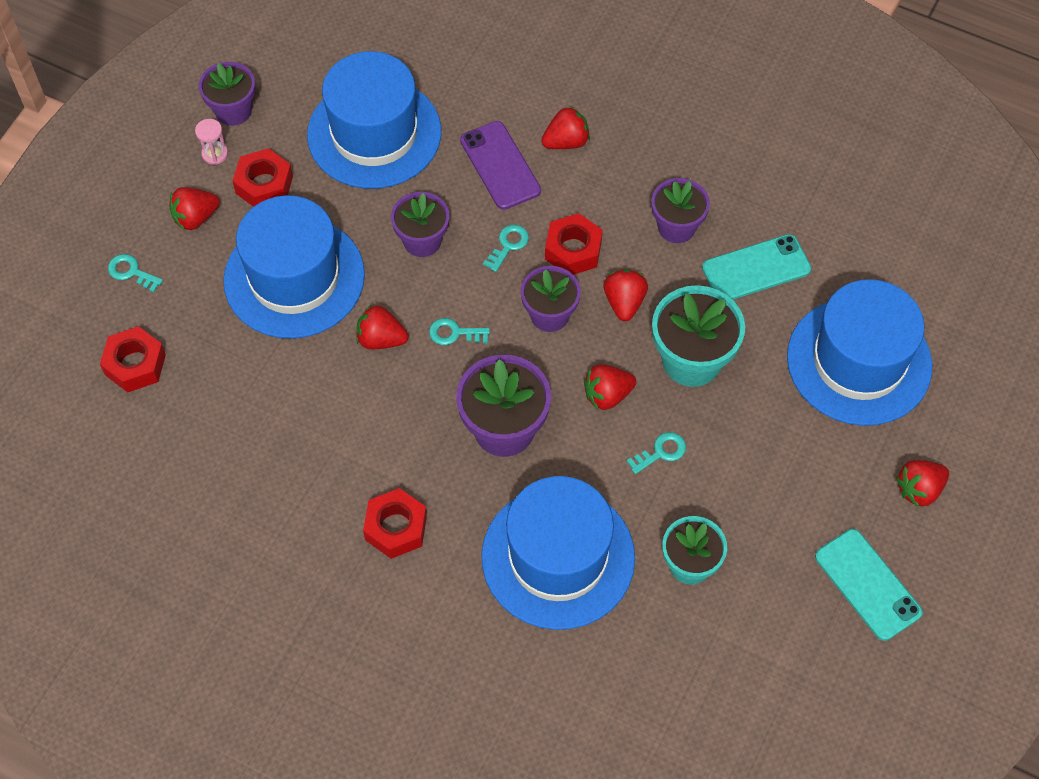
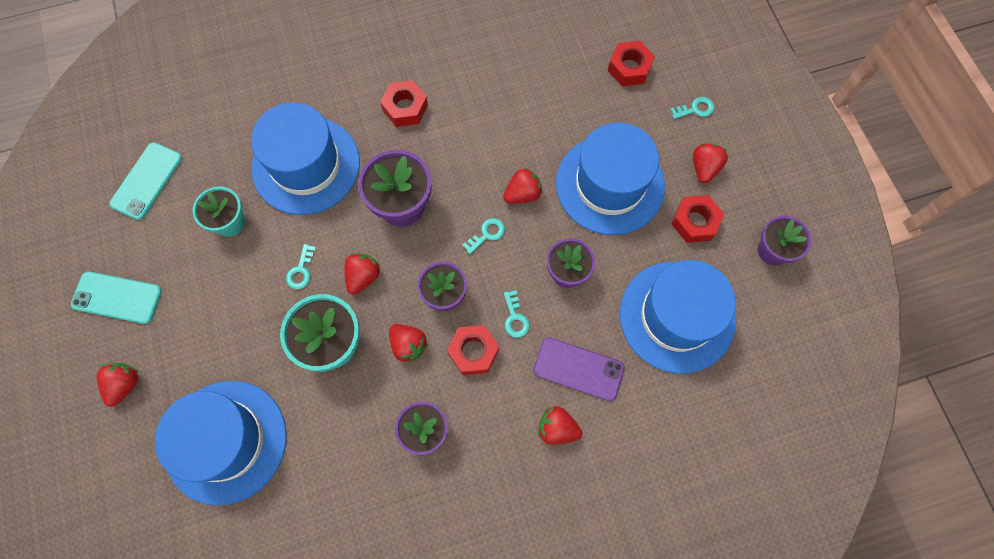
camera: 135 degrees right, 10 degrees up
pink hourglass [195,119,228,165] -> none
red strawberry [541,106,590,149] -> red strawberry turned 90 degrees clockwise [538,406,582,445]
turquoise phone [702,234,811,300] -> turquoise phone moved to [109,142,182,220]

